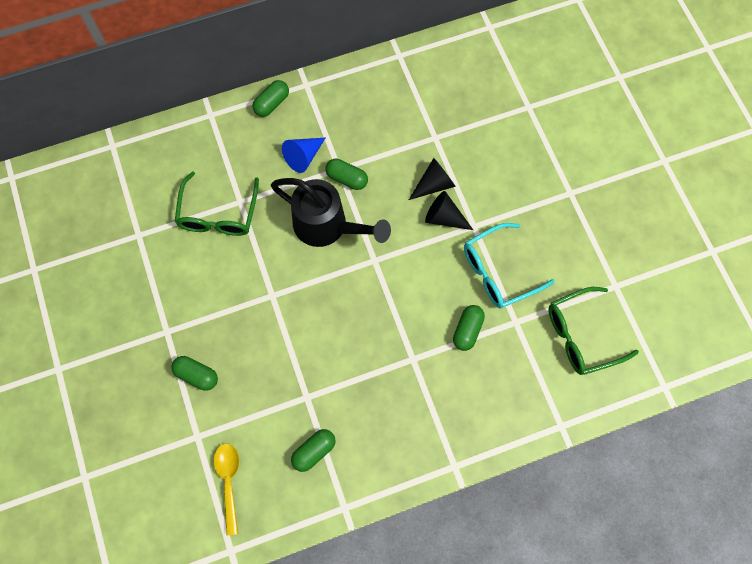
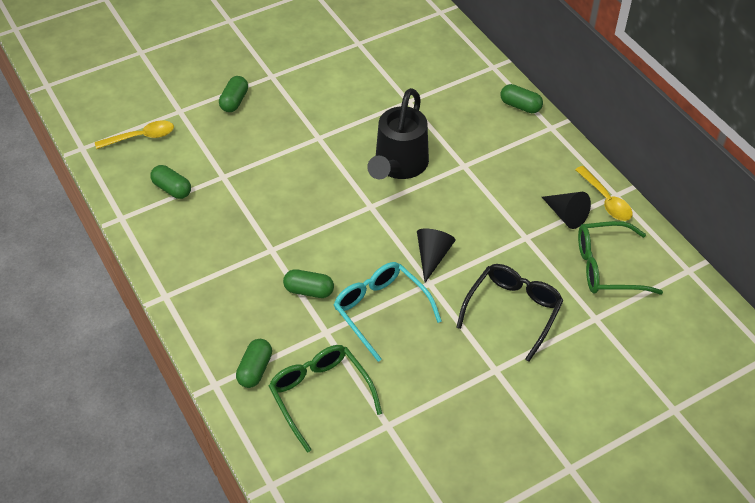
camera: 80 degrees right, 20 degrees down
green glasses [175,172,259,236] -> green glasses moved to [578,221,663,295]
blue cone [282,138,325,173] -> none
green capsule [325,159,368,190] -> green capsule moved to [236,339,272,388]
black cone [409,158,456,200] -> black cone moved to [542,192,591,229]
none -> black glasses [456,264,564,362]
none -> yellow spoon [575,166,632,221]

